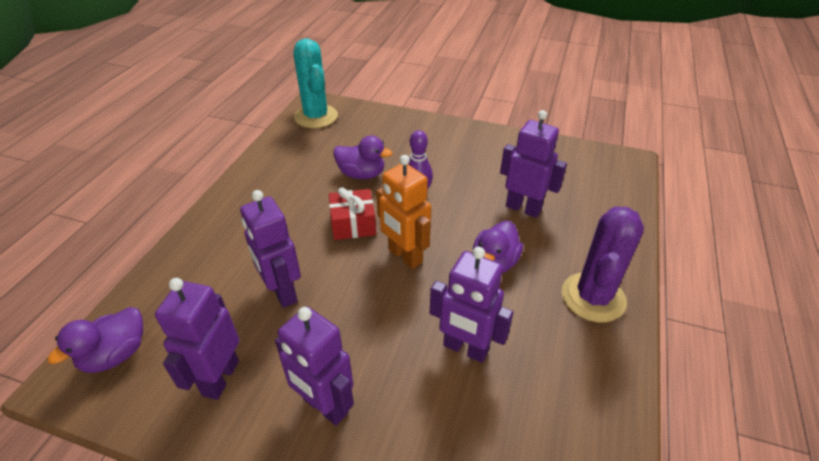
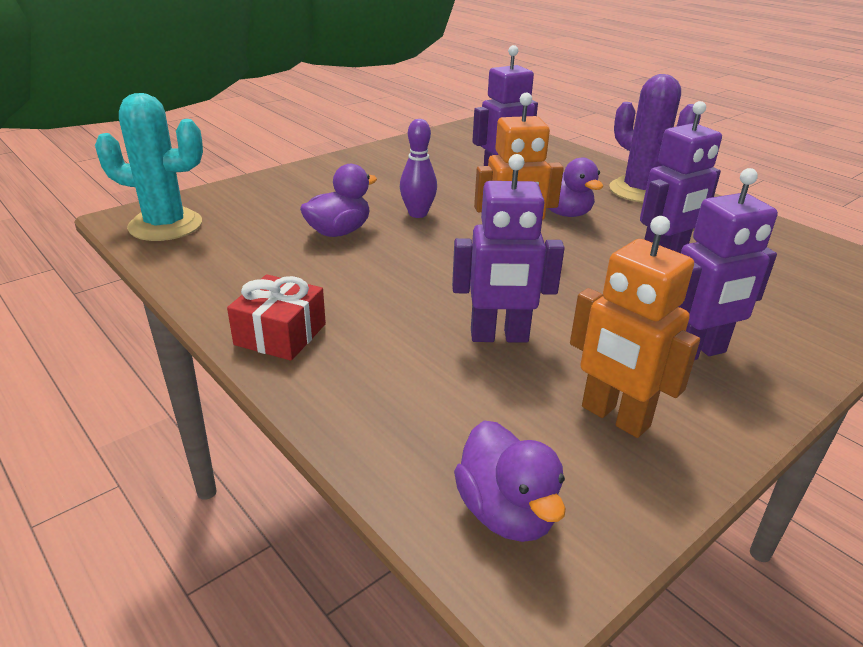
camera: 60 degrees left, 10 degrees down
purple robot [155,278,239,400] -> orange robot [570,216,700,438]
red gift [329,187,376,240] -> red gift moved to [227,274,326,361]

